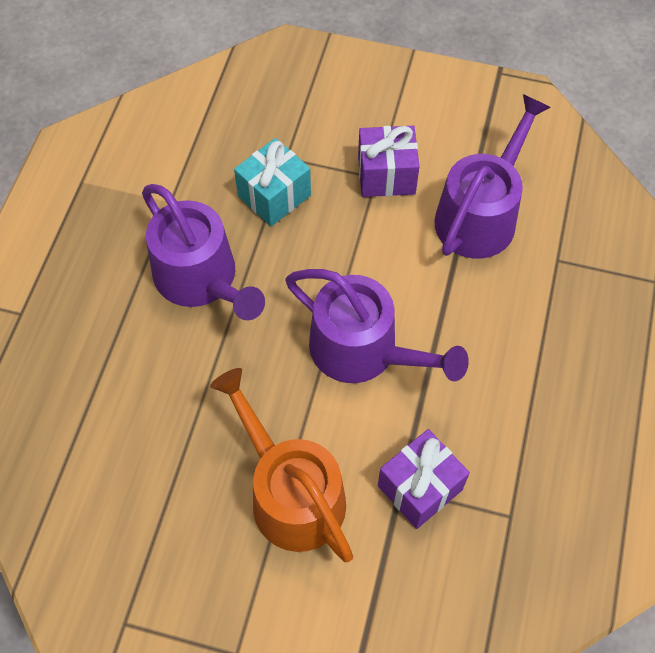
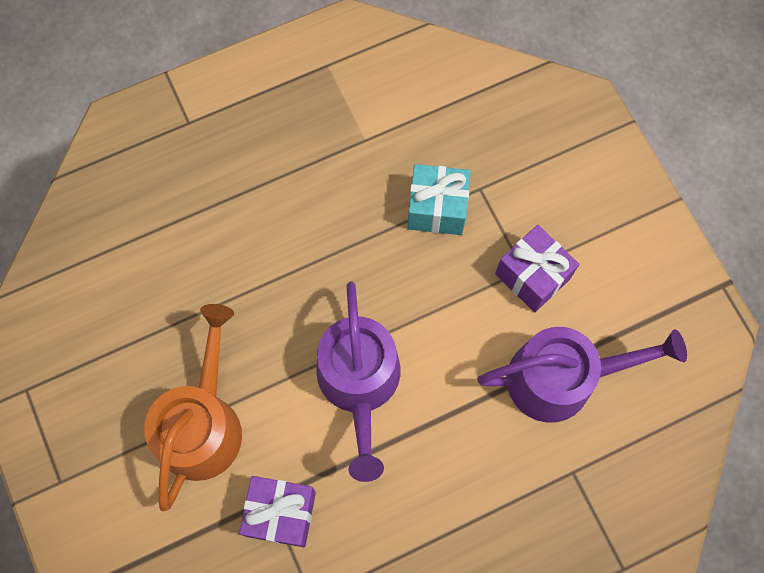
camera: 50 degrees right, 10 degrees up
purple watering can [142,184,265,320] -> none

